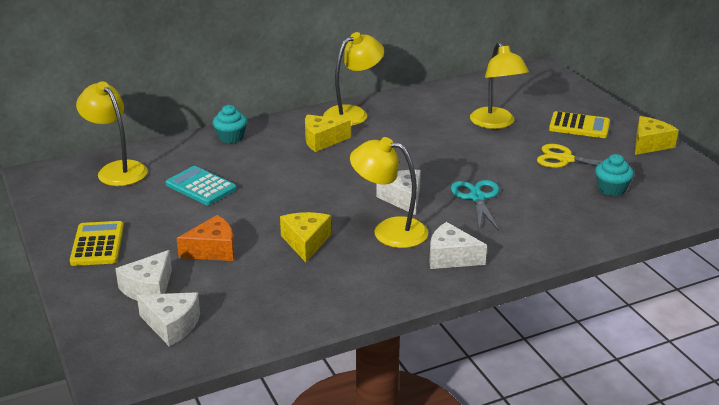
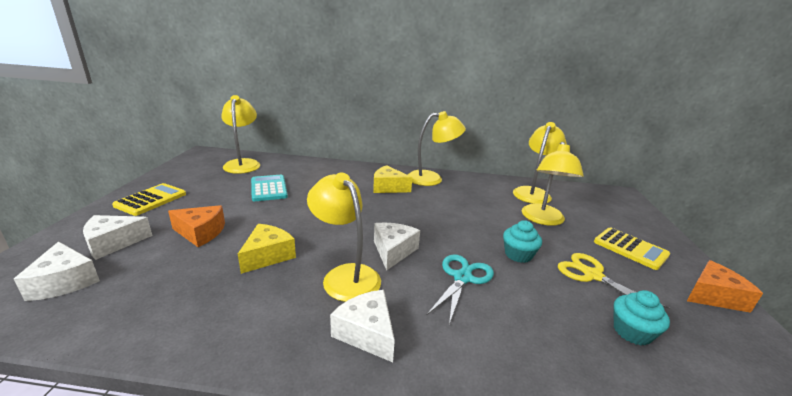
camera: 30 degrees right, 5 degrees down
turquoise cupcake [213,105,247,144] -> turquoise cupcake moved to [503,220,542,263]
yellow cheese [635,116,679,155] -> orange cheese [687,260,763,313]
none -> yellow lamp [513,122,567,204]

